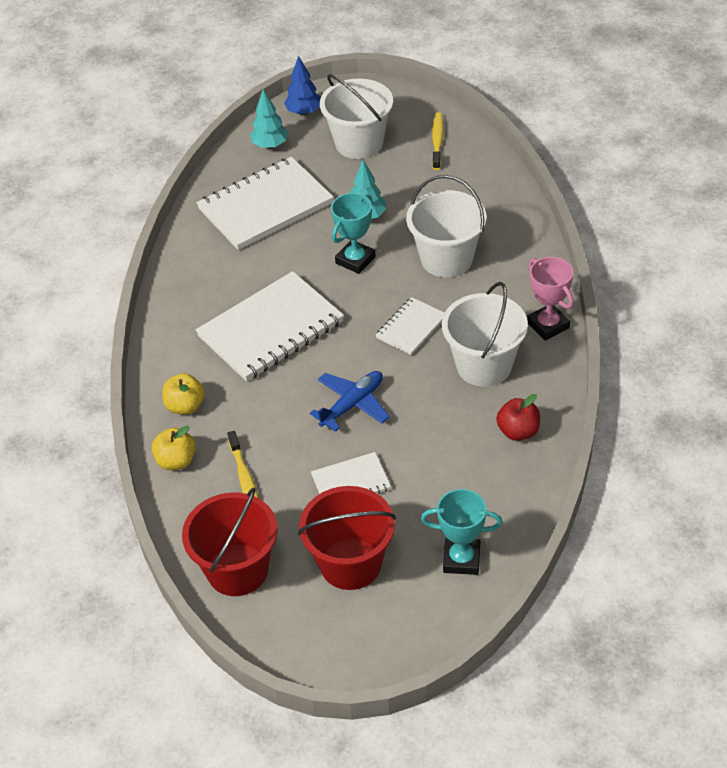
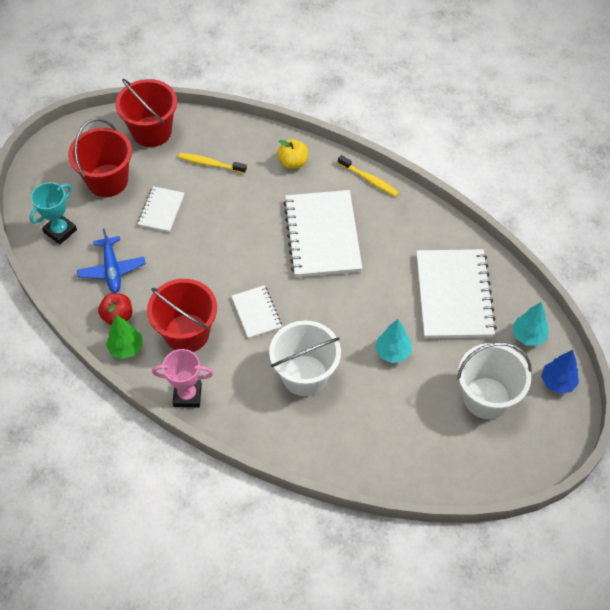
camera: 120 degrees right, 10 degrees up
yellow apple [152,426,196,470] -> none
blue plane [310,371,390,432] -> blue plane moved to [77,228,146,293]
turquoise trophy [331,193,376,274] -> none
yellow toothbrush [432,113,444,170] -> yellow toothbrush moved to [338,155,399,197]
white bucket [442,282,528,387] -> red bucket [147,279,217,352]
none -> green tree [106,315,143,359]

